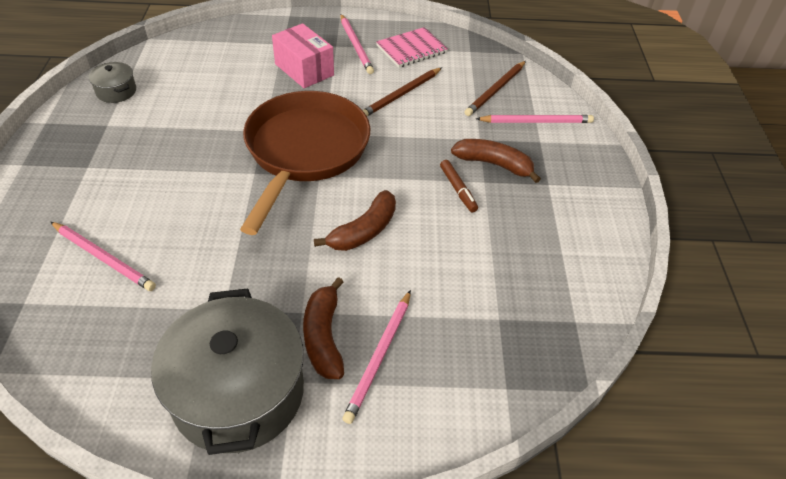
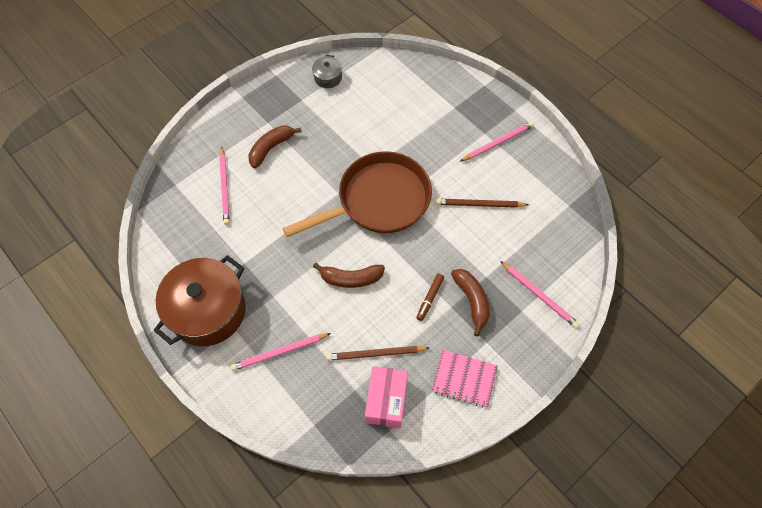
camera: 50 degrees right, 15 degrees up
grey pot [151,289,304,455] -> brown pot [154,255,246,346]
pink box [272,23,334,88] -> pink box moved to [365,366,408,428]
brown banana [303,277,344,379] -> brown banana moved to [248,125,302,168]
pink pencil [340,14,374,74] -> pink pencil turned 150 degrees counterclockwise [460,122,534,162]
pink notebook [376,27,448,67] -> pink notebook moved to [432,350,498,408]
brown pencil [465,61,526,116] -> brown pencil moved to [326,346,429,361]

